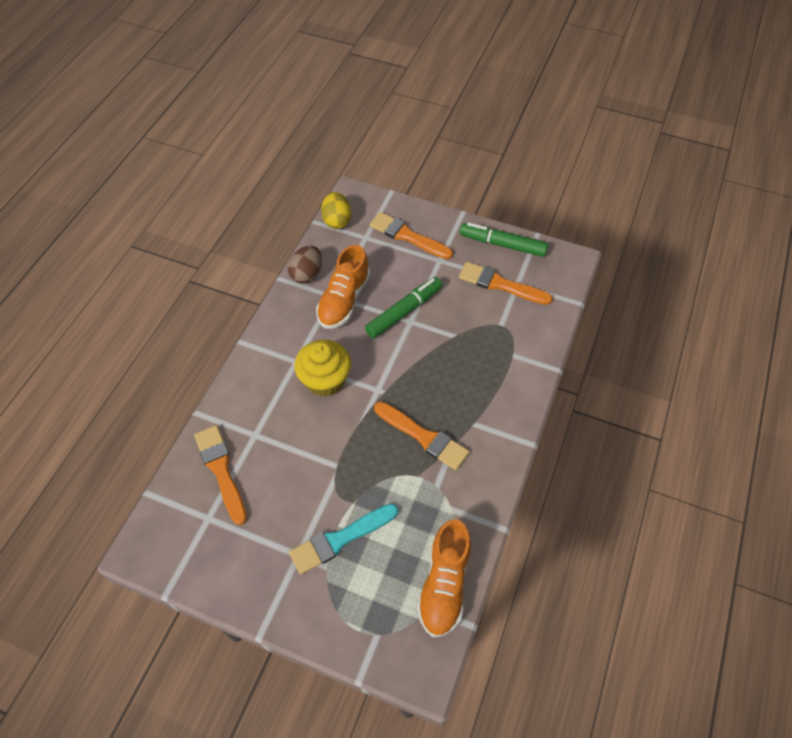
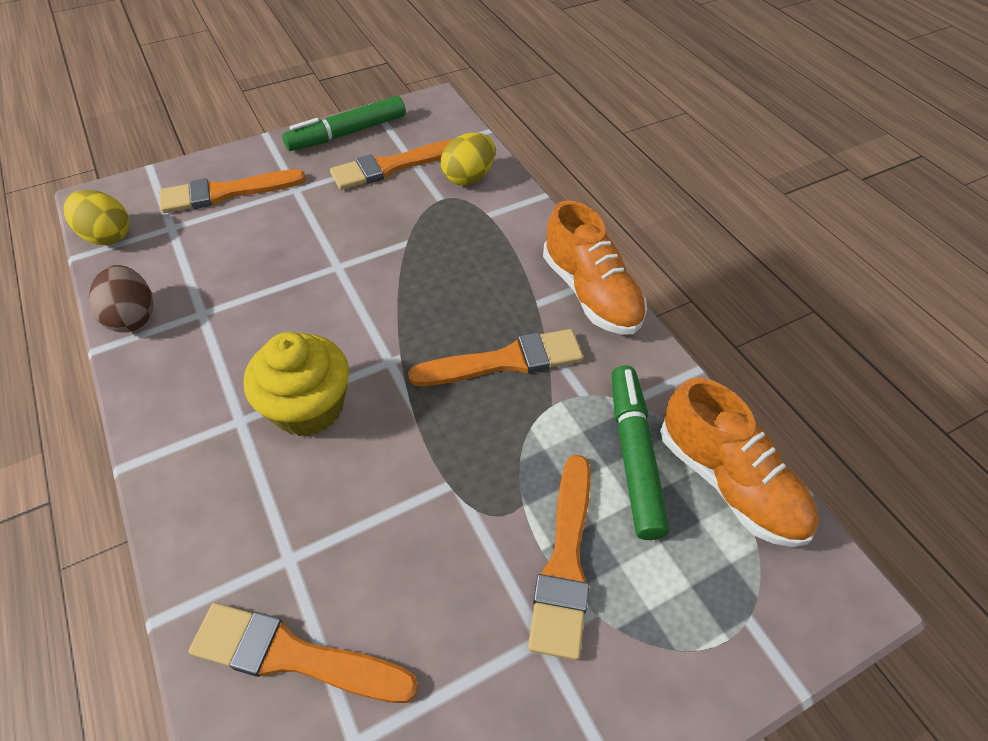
camera: 50 degrees left, 5 degrees down
turquoise brush [289,504,398,575] -> orange brush [528,455,591,660]
orange shoe [316,245,371,329] -> orange shoe moved to [543,200,647,335]
green marker [365,277,442,339] -> green marker moved to [611,366,669,540]
none -> yellow egg [441,133,495,186]

